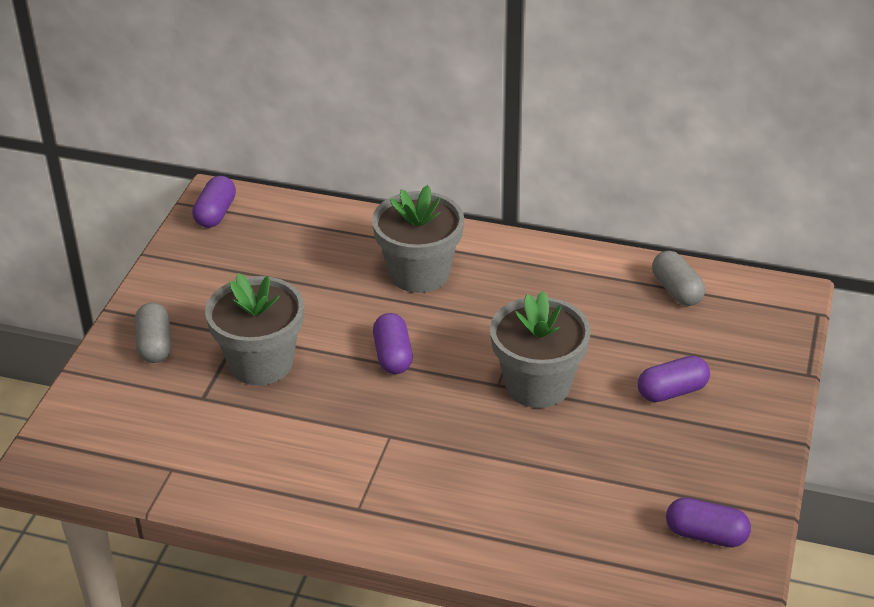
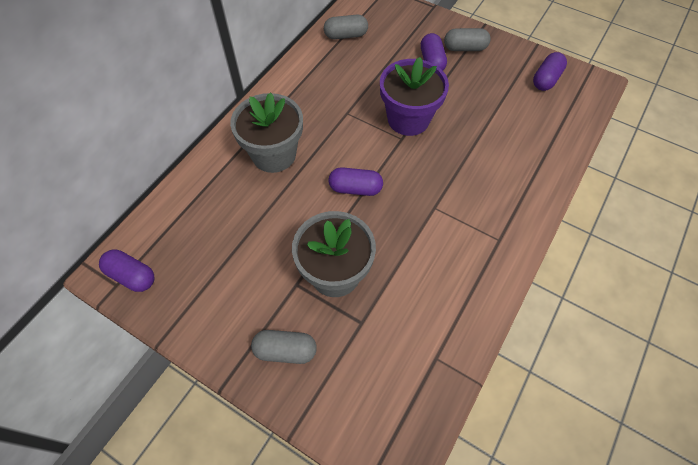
camera: 75 degrees left, 20 degrees up
grey flower pot [490,291,591,408] -> purple flower pot [380,57,449,136]
none -> grey capsule [444,28,491,51]

